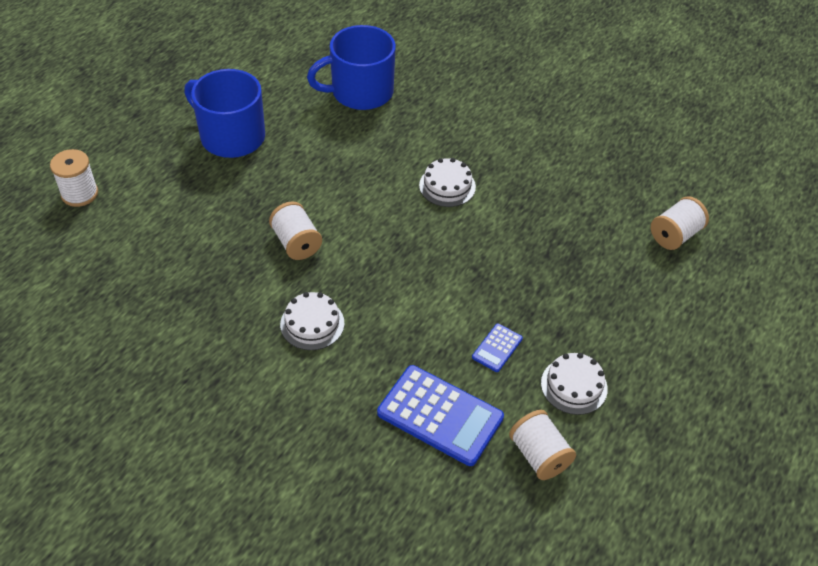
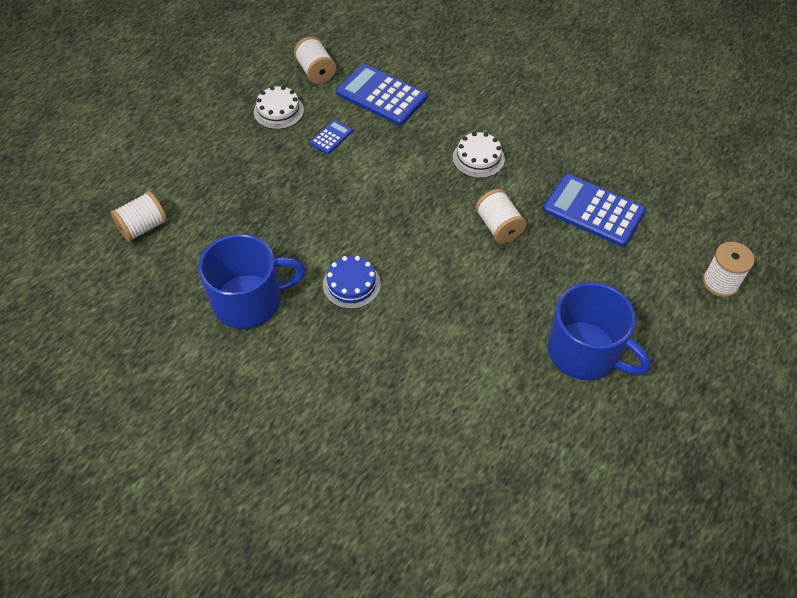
camera: 175 degrees left, 5 degrees up
blue mug [307,25,396,110] -> blue mug moved to [198,234,306,329]
white cake [419,158,476,207] -> blue cake [323,256,381,309]
none -> blue calculator [543,174,646,247]

